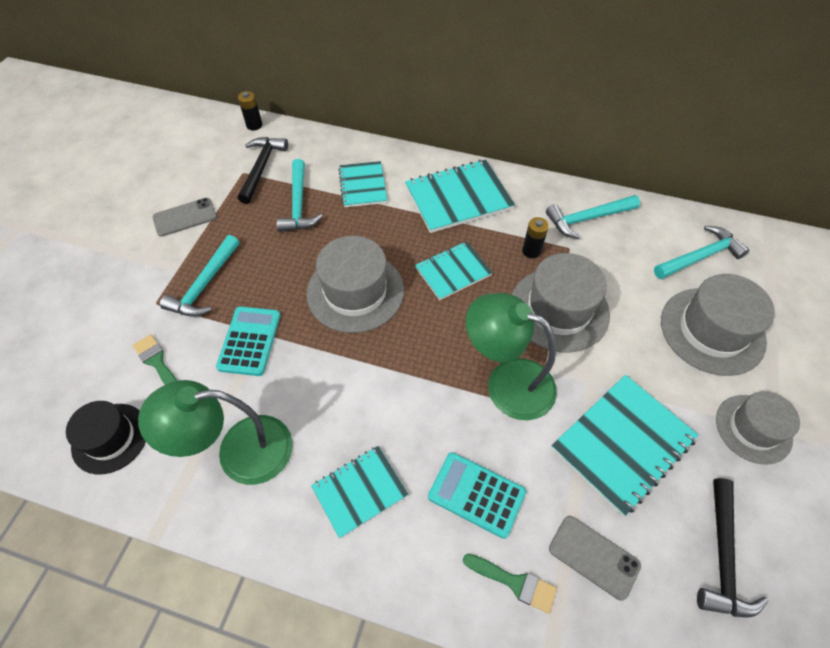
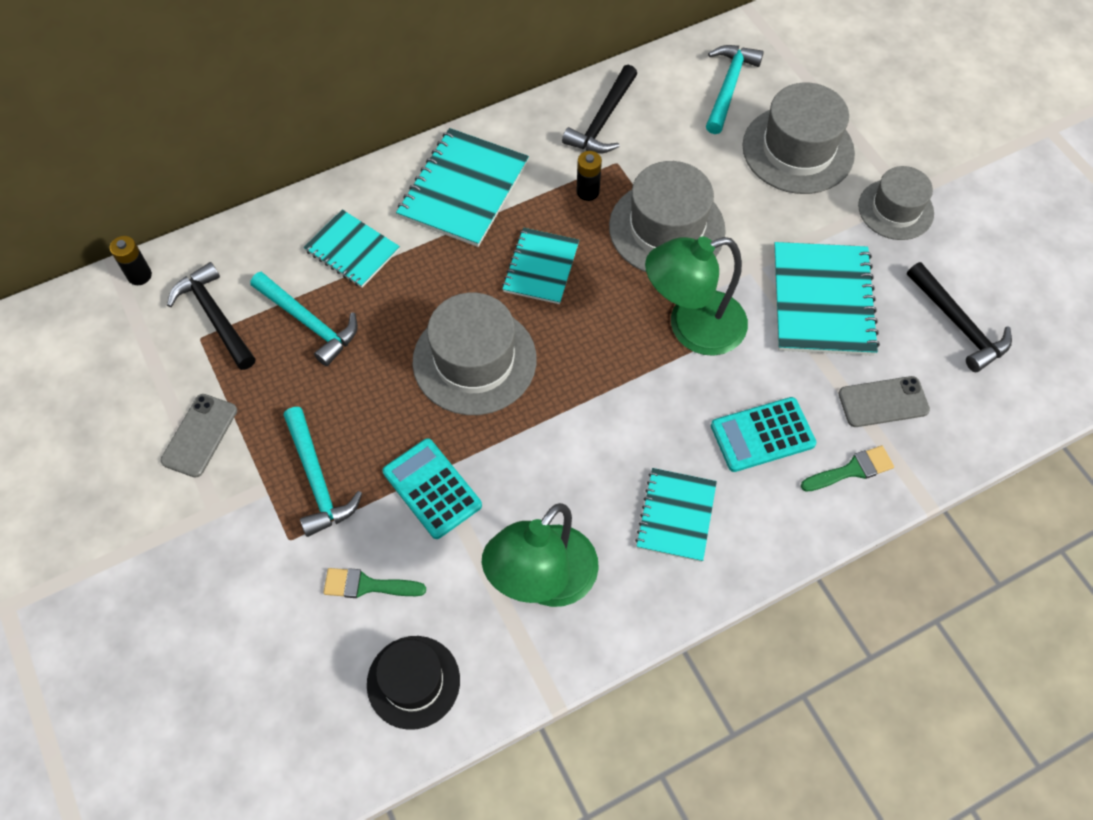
camera: 45 degrees left, 5 degrees up
turquoise hammer [546,195,640,239] -> black hammer [562,65,637,153]

